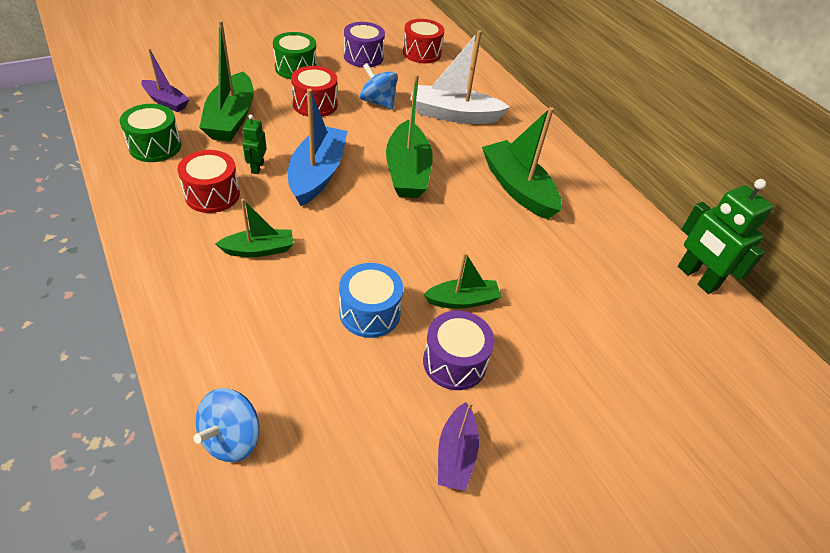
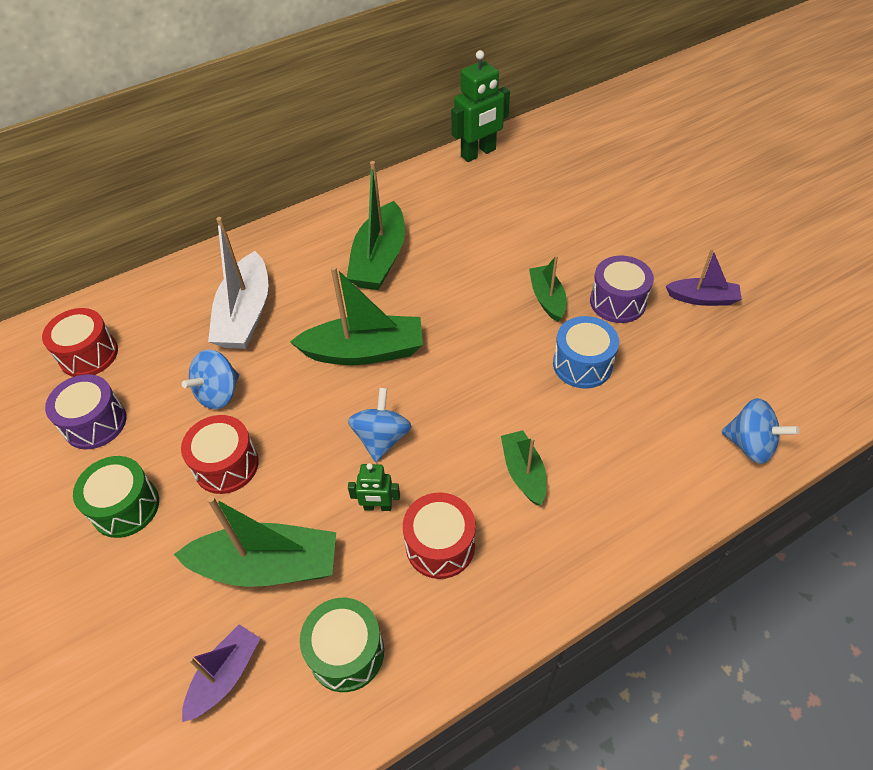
camera: 85 degrees left, 5 degrees up
blue boat [288,89,347,206] -> blue spinning top [348,388,412,462]
green boat [482,107,562,219] -> green boat turned 45 degrees counterclockwise [347,161,405,290]

